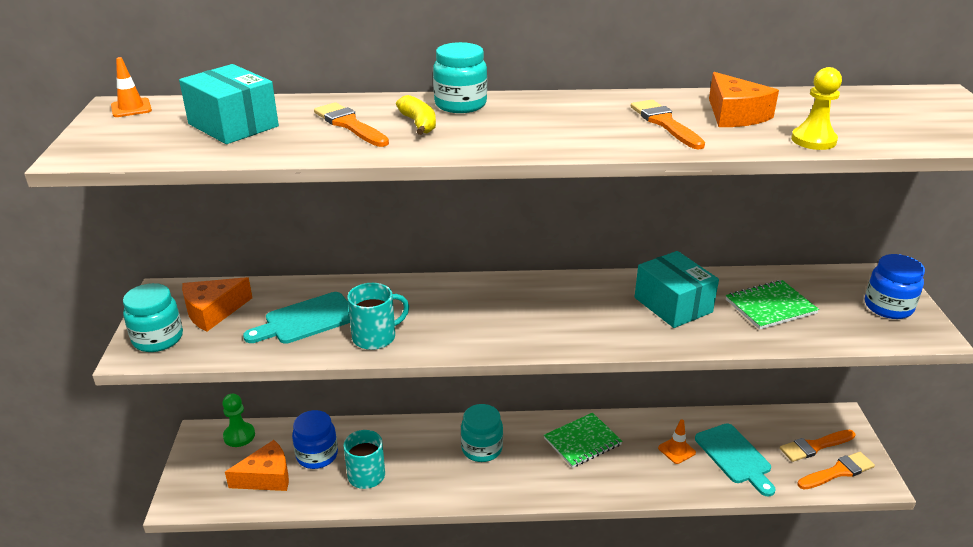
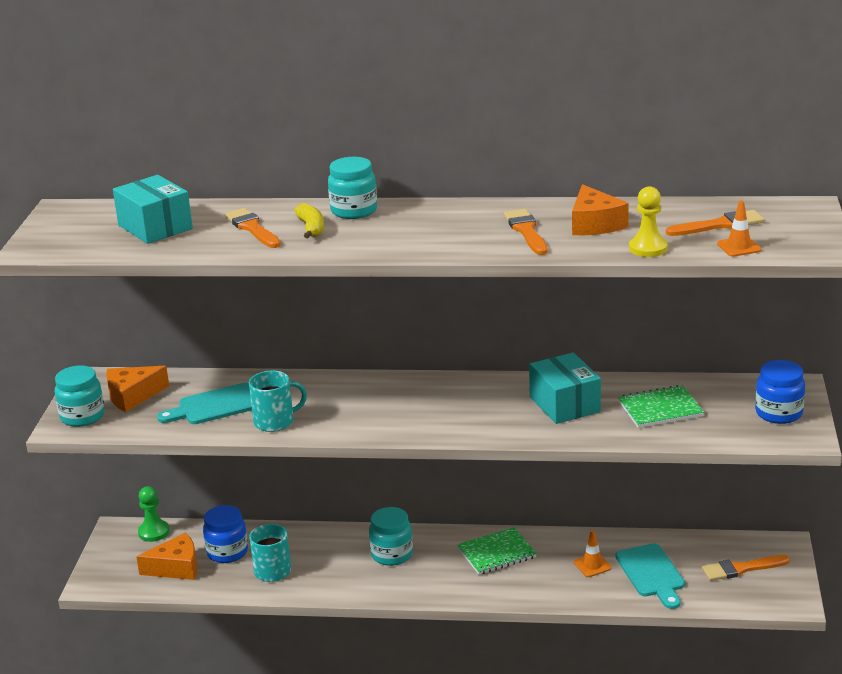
camera: 10 degrees right, 5 degrees down
orange traffic cone [111,57,152,117] -> orange traffic cone moved to [717,201,761,257]
orange brush [798,452,875,490] -> orange brush moved to [666,210,765,236]

